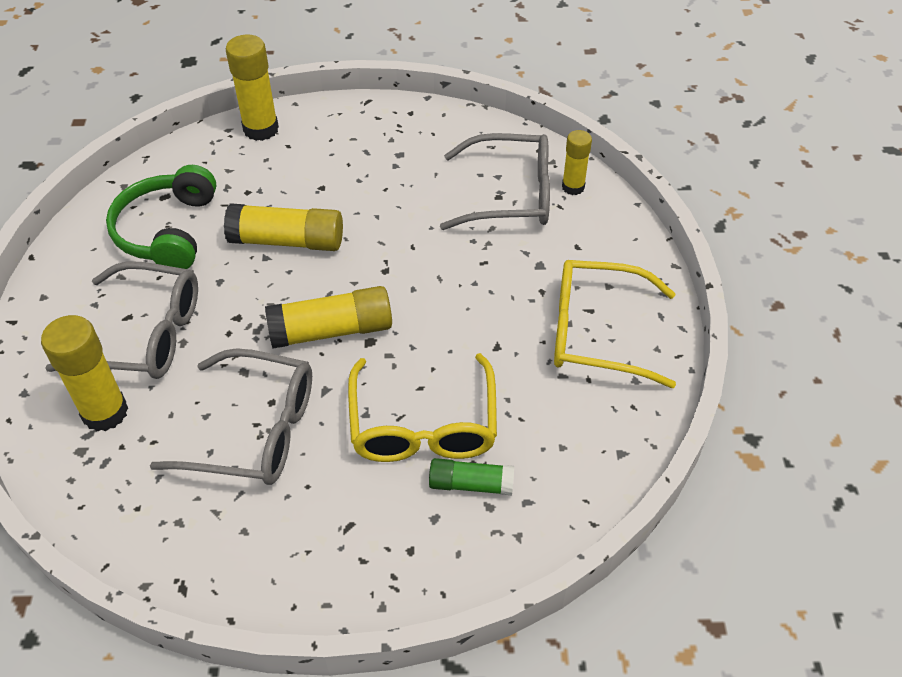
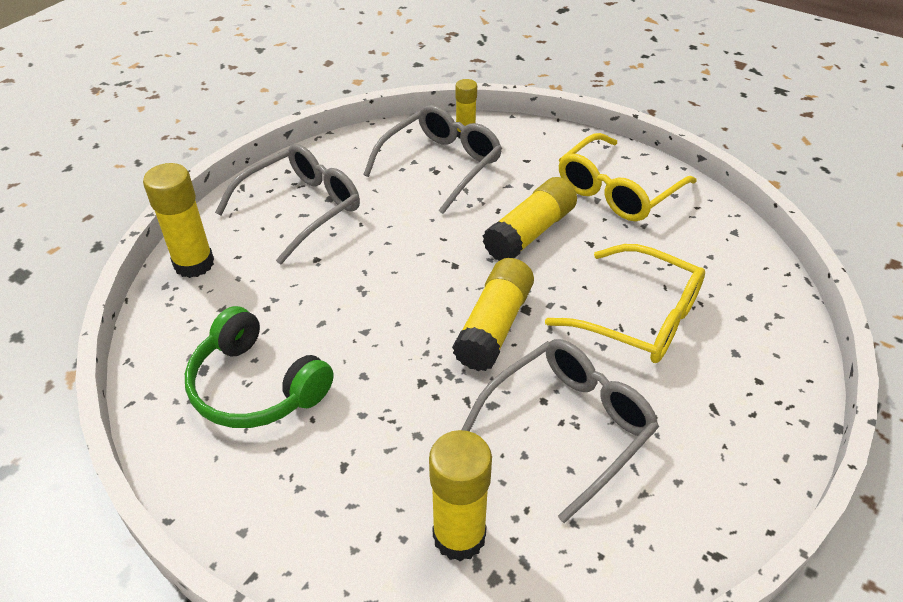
camera: 55 degrees left, 5 degrees down
grey glasses [45,261,198,379] -> grey glasses moved to [215,144,360,265]
yellow glue stick [224,203,343,251] -> yellow glue stick moved to [483,177,577,261]
green glue stick [429,458,514,495] -> none

